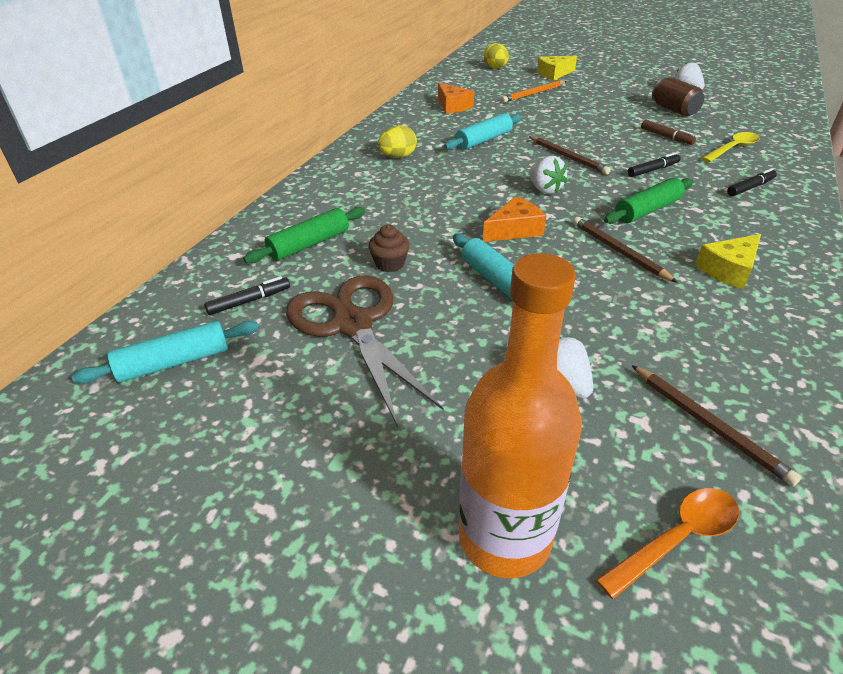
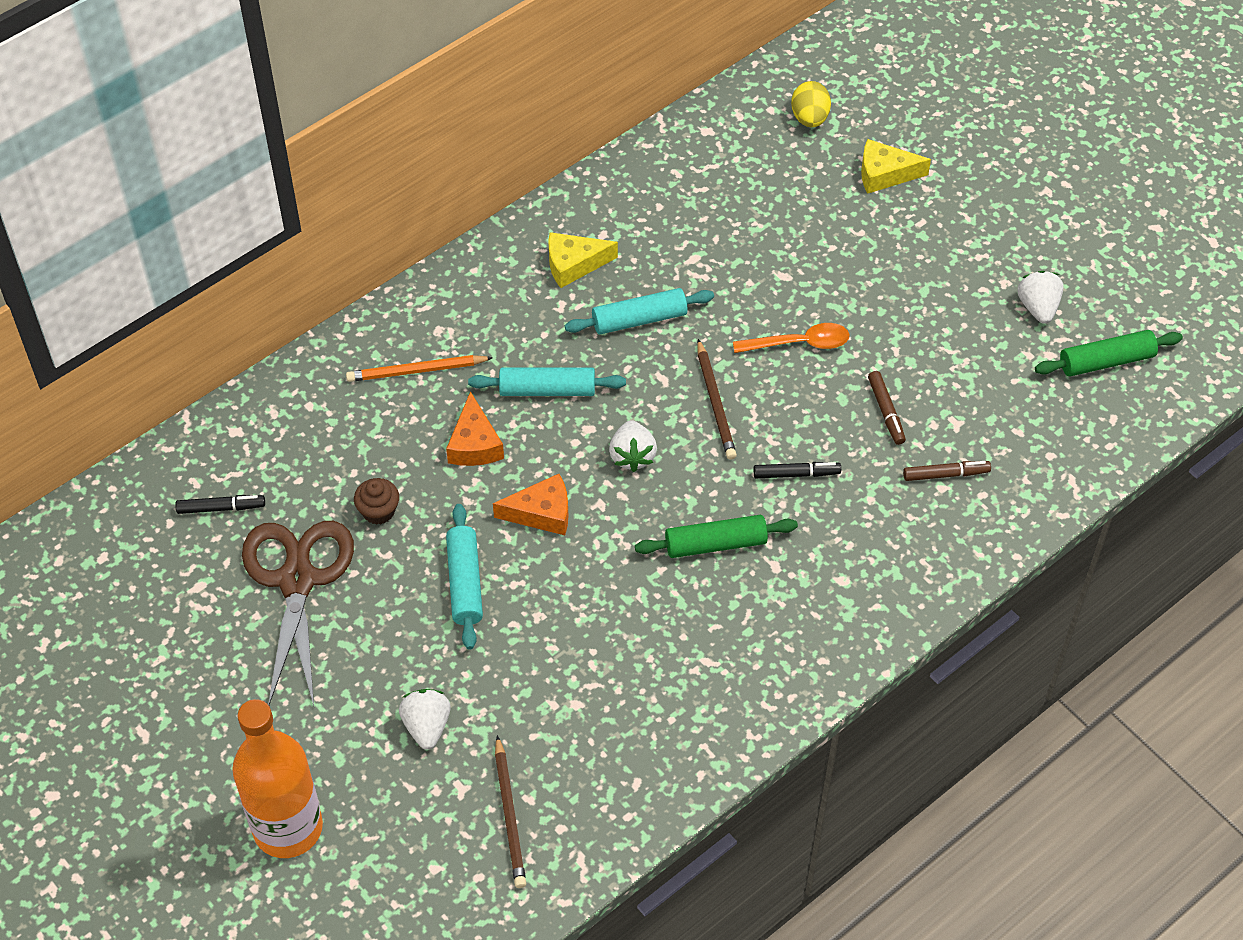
camera: 25 degrees right, 15 degrees up
turquoise rolling pin [72,321,259,384] -> turquoise rolling pin moved to [468,368,626,396]
green rolling pin [243,207,365,264] -> green rolling pin moved to [1035,330,1183,376]
yellow egg [378,125,417,158] -> none
orange cheese [438,83,474,114] -> orange cheese moved to [446,391,504,466]
orange pencil [501,81,566,103] -> orange pencil moved to [346,355,493,382]
brown pencil [573,217,678,283] -> none
orange spoon [596,488,739,599] -> orange spoon moved to [733,323,849,353]
brown can [652,77,704,116] -> none
yellow cheese [695,234,761,289] -> yellow cheese moved to [548,232,618,288]
yellow spoon [701,132,760,162] -> brown marker [903,461,991,481]
black marker [727,168,777,196] -> none

